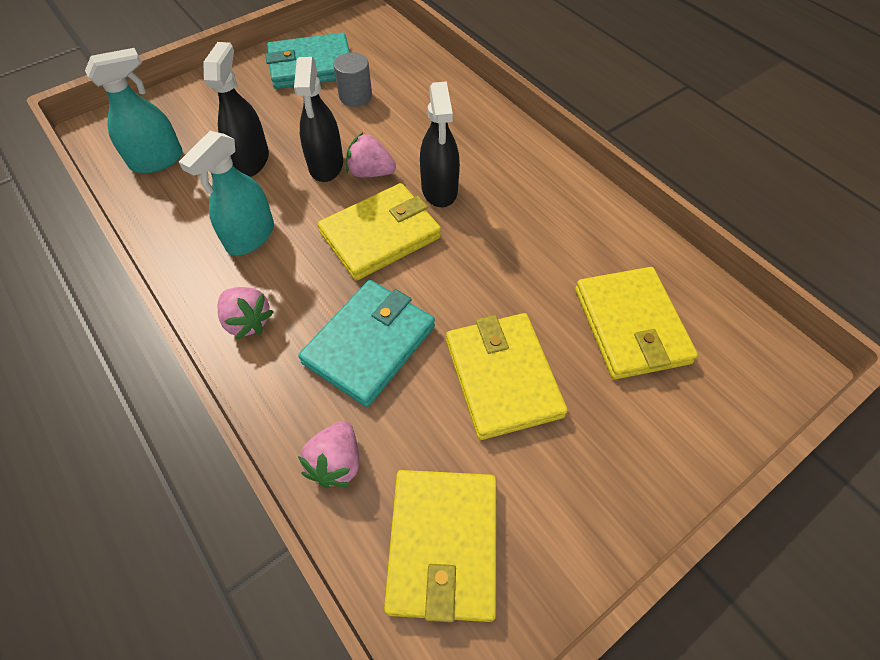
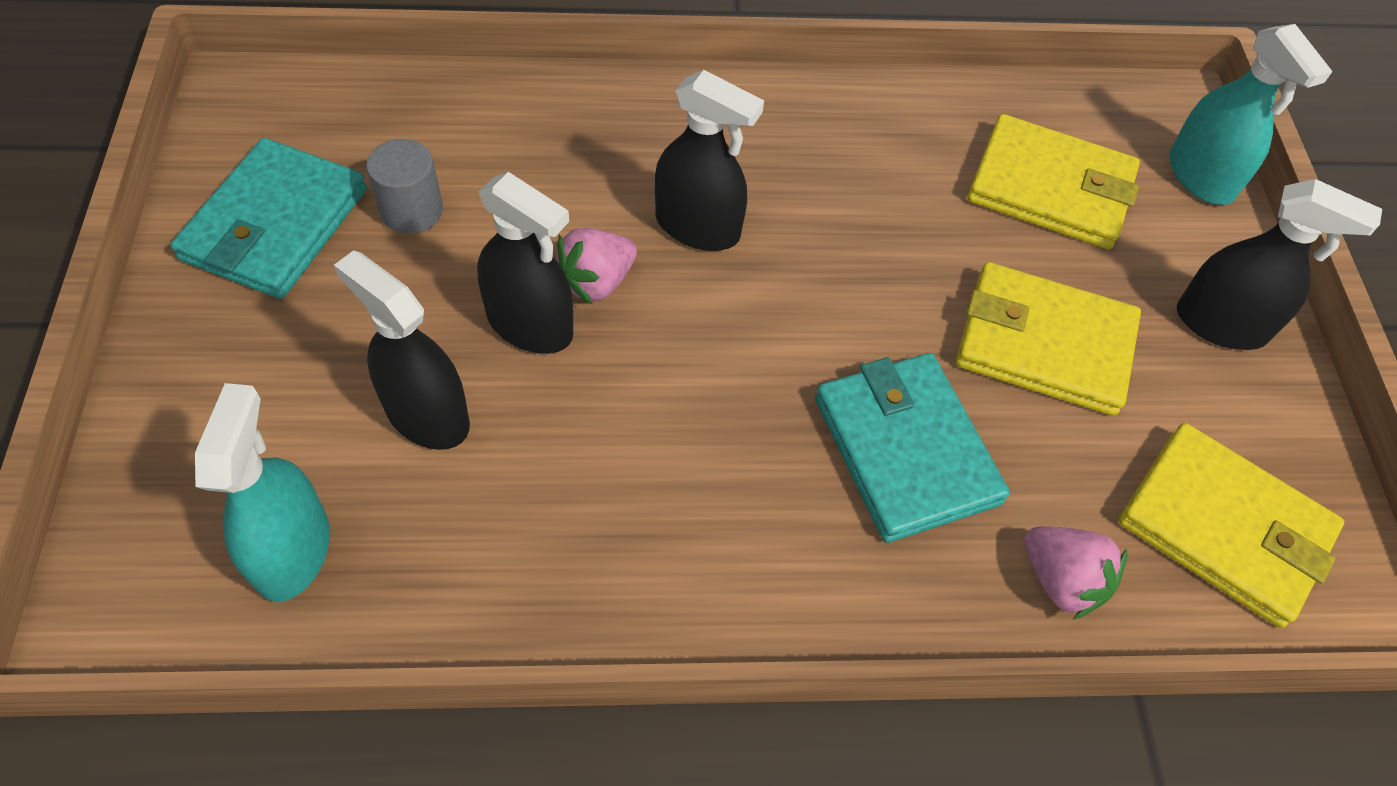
camera: 60 degrees left, 0 degrees up
turquoise spray bottle [179,131,274,255] -> turquoise spray bottle moved to [1169,24,1333,205]
pink strawberry [218,287,274,340] -> none
yellow wallet [318,183,441,281] -> none
none -> black spray bottle [1177,179,1382,350]

